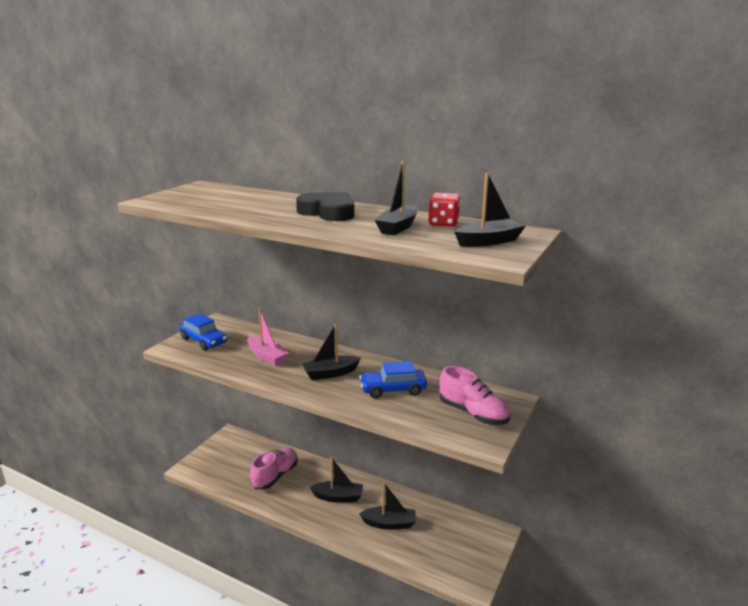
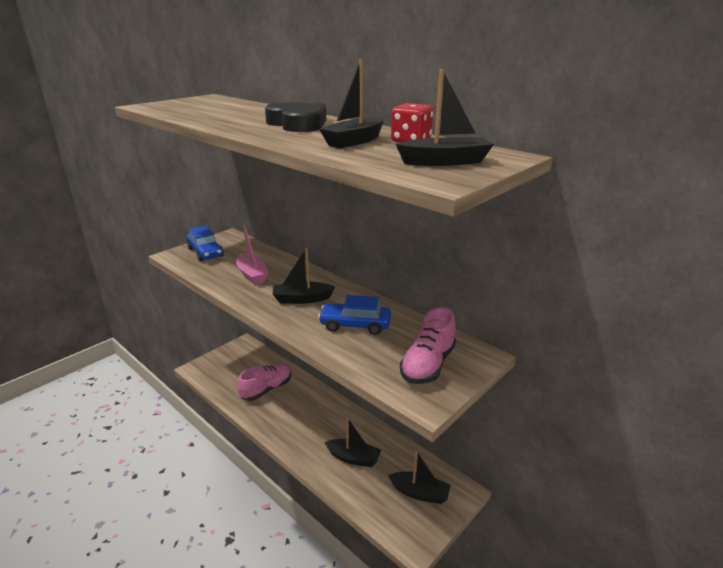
camera: 15 degrees right, 5 degrees up
black boat [309,457,363,502] -> black boat moved to [388,450,451,504]
pink shoe [439,366,510,425] -> pink shoe turned 60 degrees clockwise [400,307,456,384]

